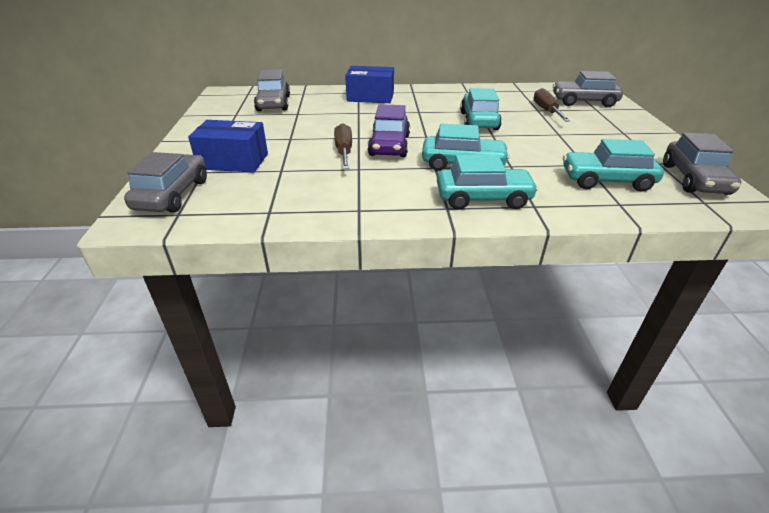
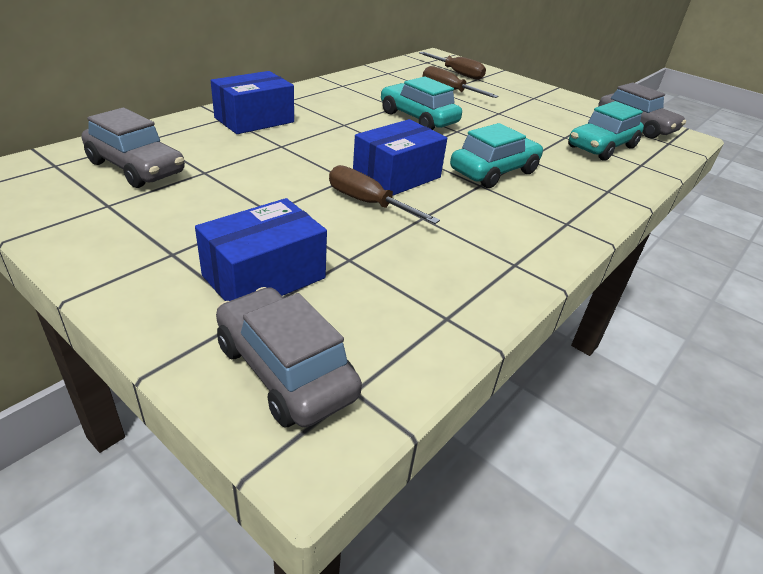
camera: 50 degrees left, 0 degrees up
purple car [368,104,410,157] -> blue box [353,119,447,196]
turquoise car [437,155,539,210] -> none
grey car [553,71,623,107] -> brown screwdriver [419,52,486,80]

